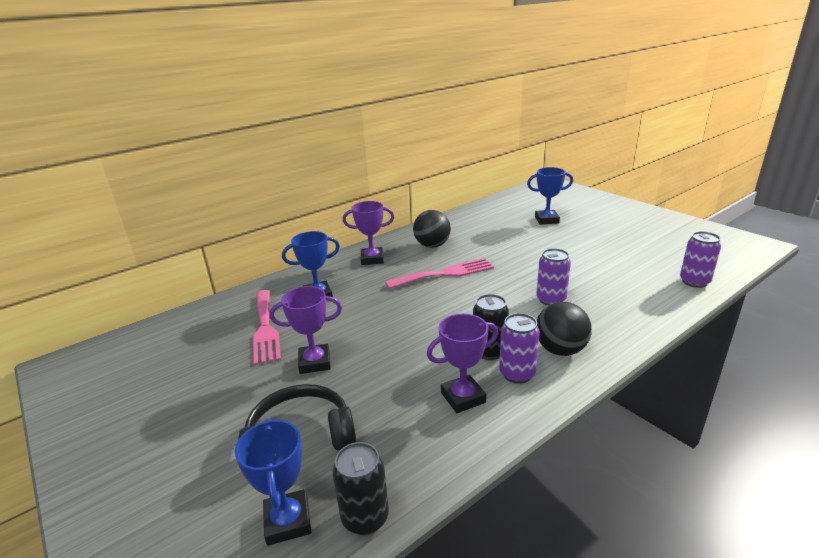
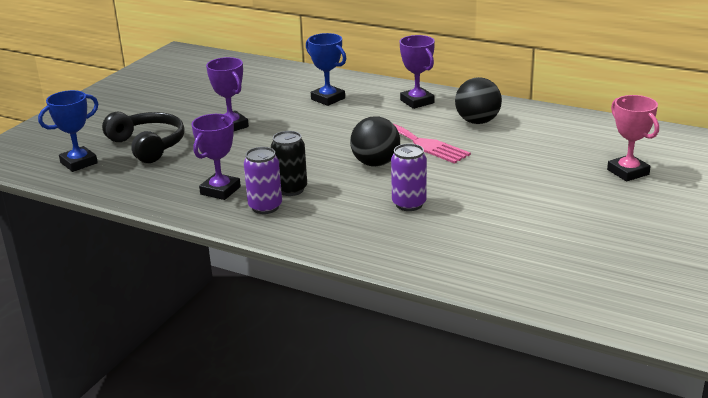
camera: 65 degrees right, 0 degrees up
pink fork [253,290,281,365] -> none
black can [333,442,389,535] -> none
purple trophy [427,314,498,413] -> purple trophy turned 75 degrees clockwise [191,114,241,200]
blue trophy [527,167,573,225] -> pink trophy [607,95,659,182]
black ball [537,302,592,356] -> black ball moved to [350,116,400,167]
purple can [680,231,721,288] -> none

